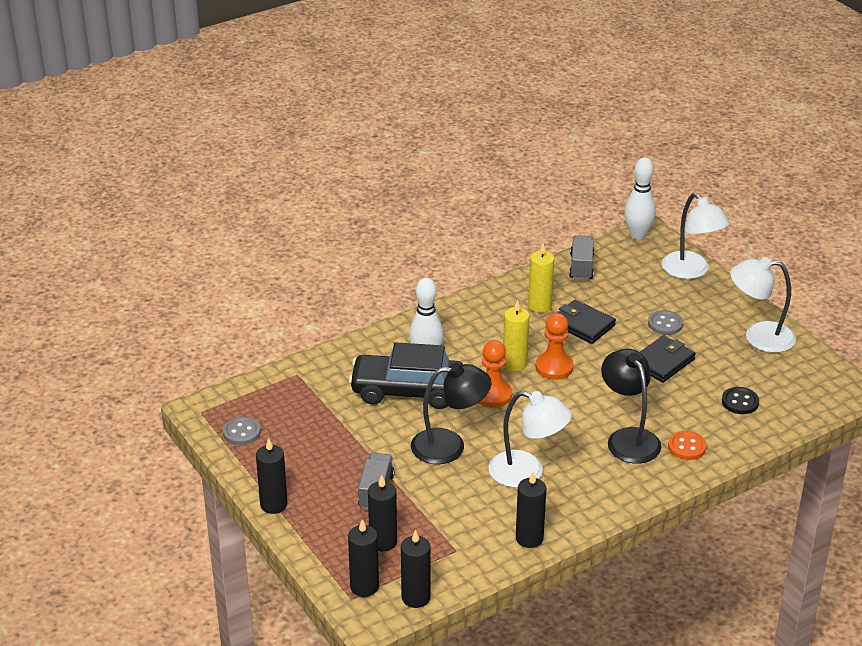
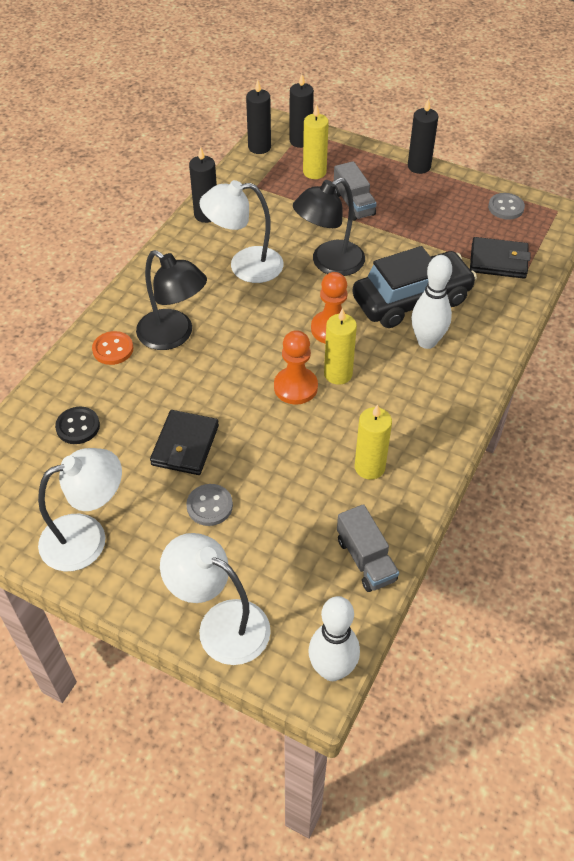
camera: 150 degrees right, 15 degrees up
black candle [368,475,397,552] -> yellow candle [303,104,329,179]
black wallet [558,300,616,344] -> black wallet moved to [470,237,531,279]

